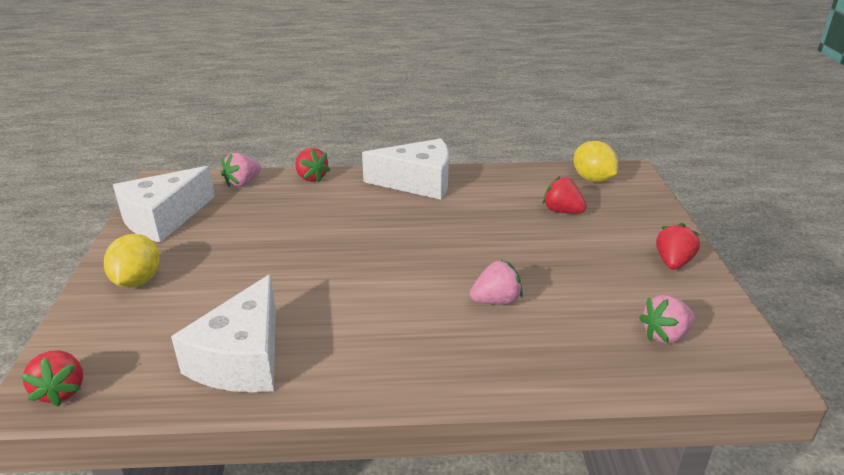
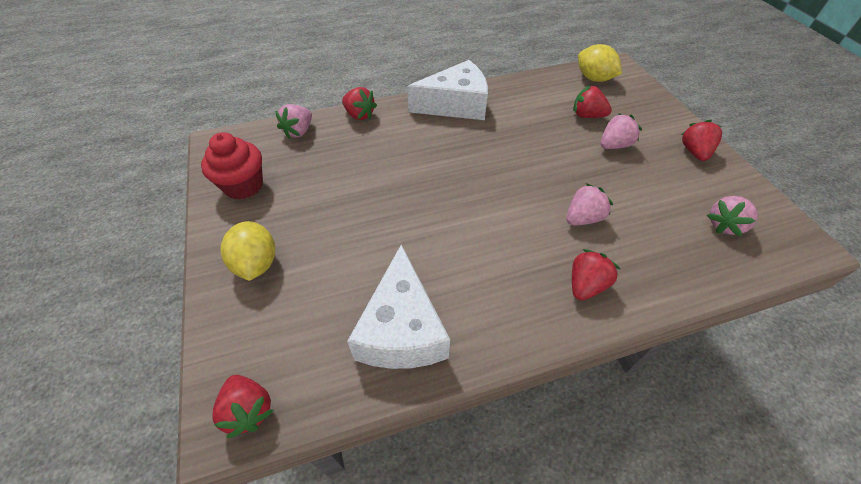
camera: 15 degrees left, 20 degrees up
white cheese [113,166,215,243] -> red cupcake [201,132,263,200]
none -> red strawberry [572,249,620,300]
none -> pink strawberry [601,113,642,149]

